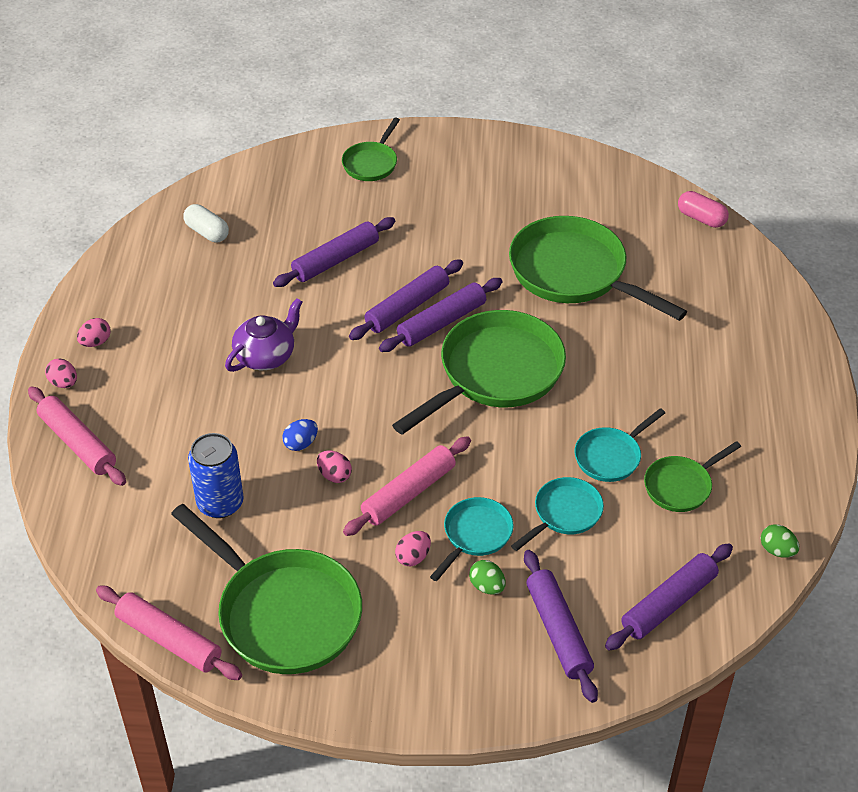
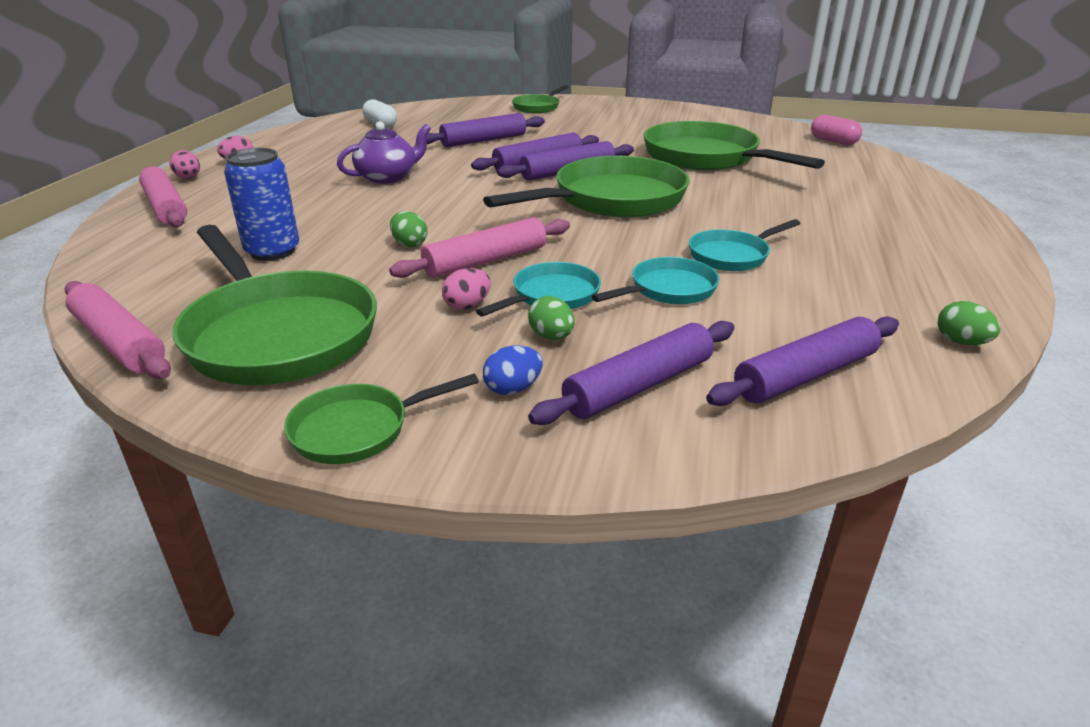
camera: 10 degrees right, 15 degrees down
blue egg [282,419,318,451] -> blue egg moved to [483,346,543,395]
pink egg [317,450,352,483] -> green egg [390,211,427,247]
purple rolling pin [524,550,598,703] -> purple rolling pin turned 60 degrees clockwise [528,321,735,425]
green pan [644,441,741,512] -> green pan moved to [284,374,479,464]

